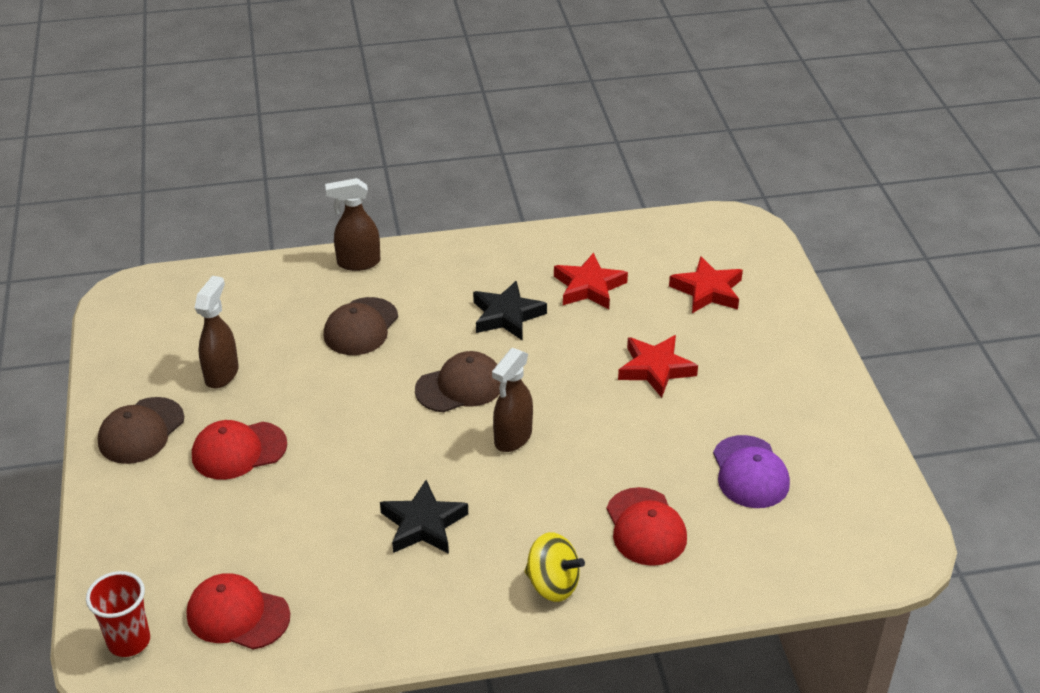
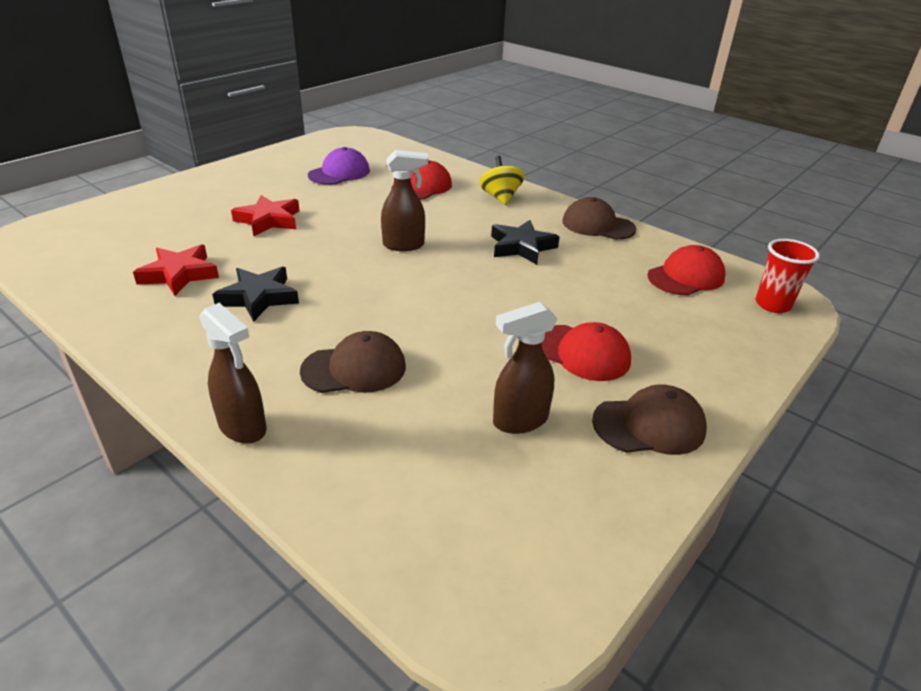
camera: 130 degrees left, 5 degrees down
red cap [187,573,290,649] -> red cap turned 105 degrees counterclockwise [647,245,726,296]
brown cap [415,351,500,412] -> brown cap moved to [562,197,636,240]
red star [669,256,743,313] -> none

